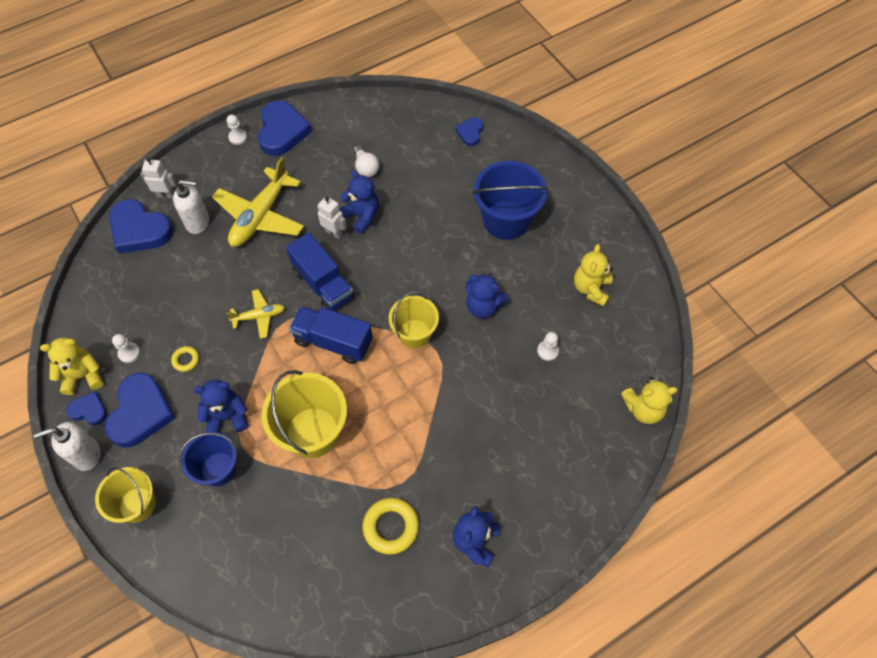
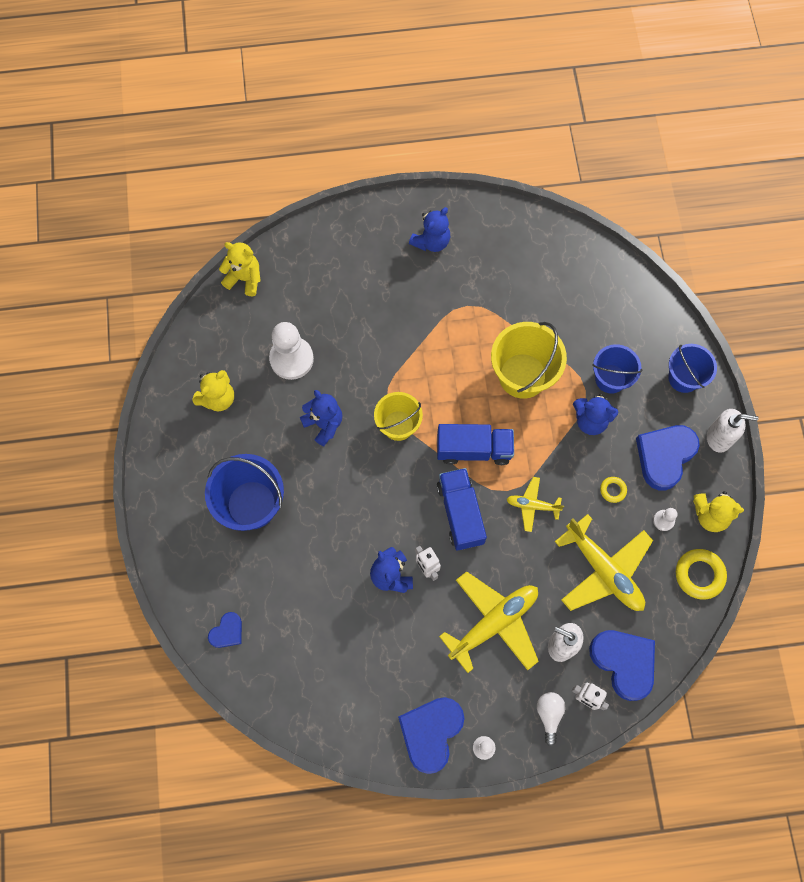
camera: 155 degrees left, 10 degrees up
blue heart [66,391,107,426] -> none
yellow bucket [95,467,156,523] -> blue bucket [668,344,717,393]
blue truck [289,306,373,364] -> blue truck turned 45 degrees counterclockwise [437,424,514,465]
white light bulb [353,145,379,177] -> white light bulb moved to [537,692,565,746]
yellow ring [363,498,419,555] -> yellow ring moved to [676,549,727,600]
white pawn [537,332,559,361] -> white pawn [269,322,314,380], size x2.17
none -> yellow plane [555,514,653,611]

